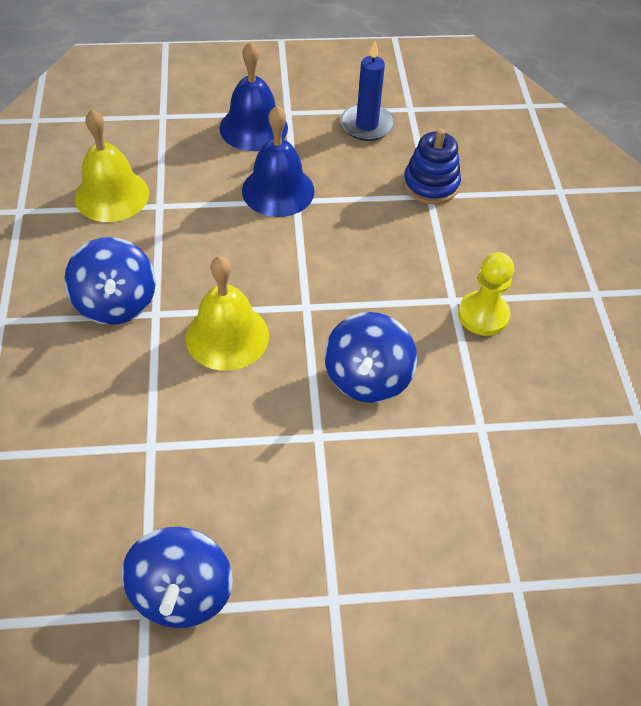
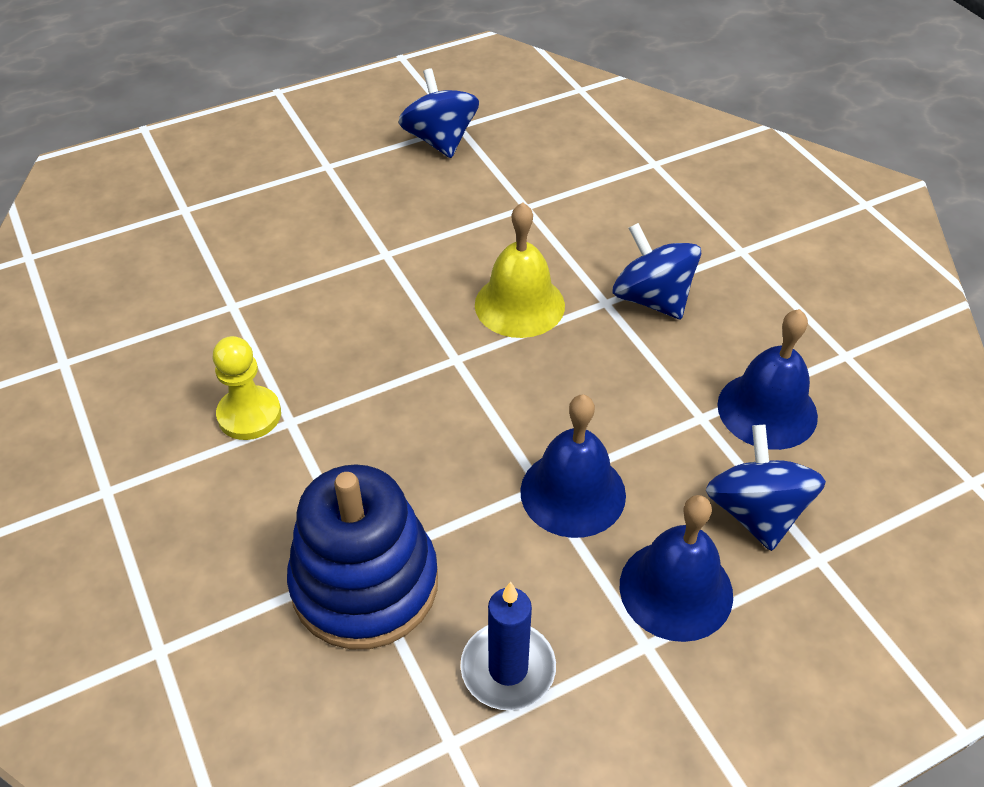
camera: 160 degrees right, 5 degrees down
yellow bell [75,109,149,222] -> blue bell [717,309,818,450]
blue spinning top [324,312,417,403] -> blue spinning top moved to [706,425,826,551]
blue stacking toy [403,129,461,204] -> blue stacking toy [287,464,438,649], size x1.66

